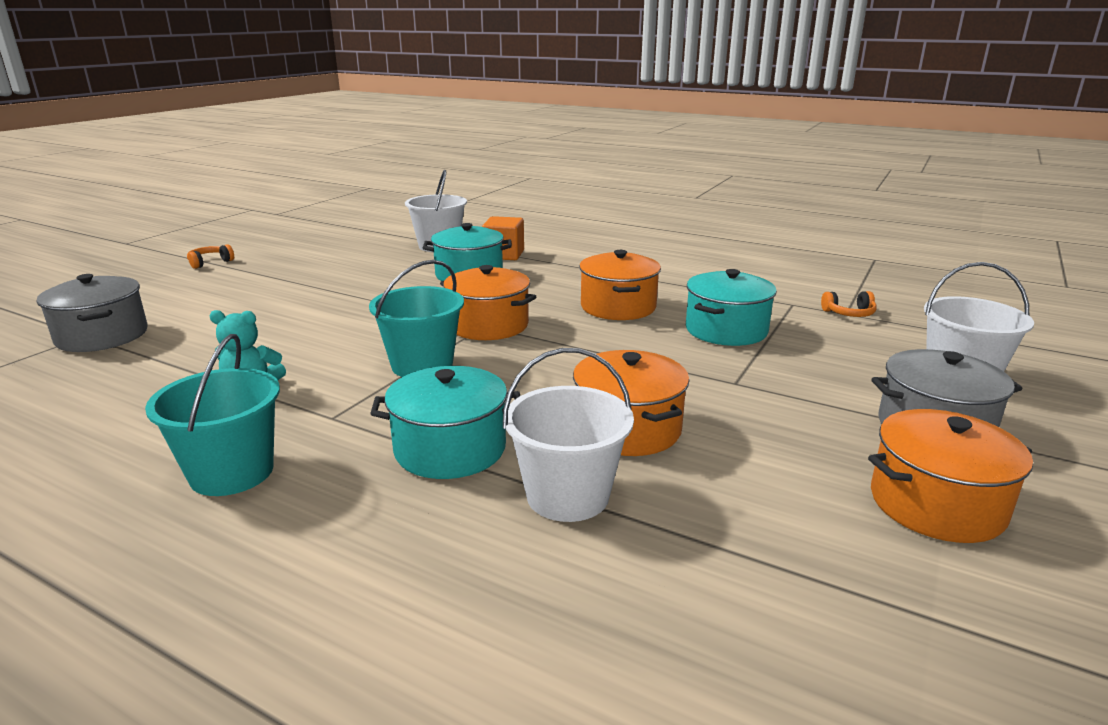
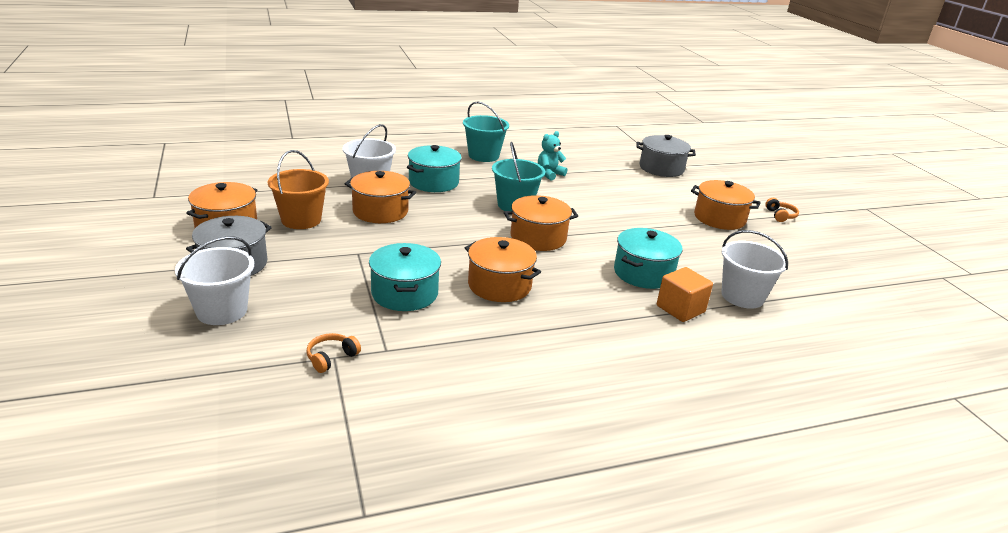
camera: 130 degrees right, 5 degrees up
none -> orange bucket [268,150,329,229]
none -> orange pot [691,180,761,230]

